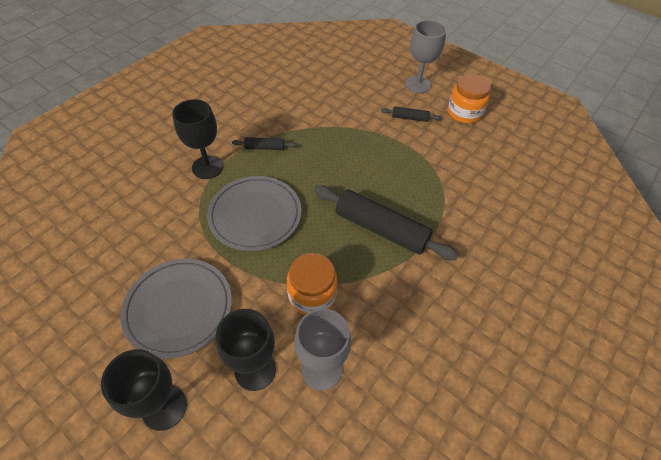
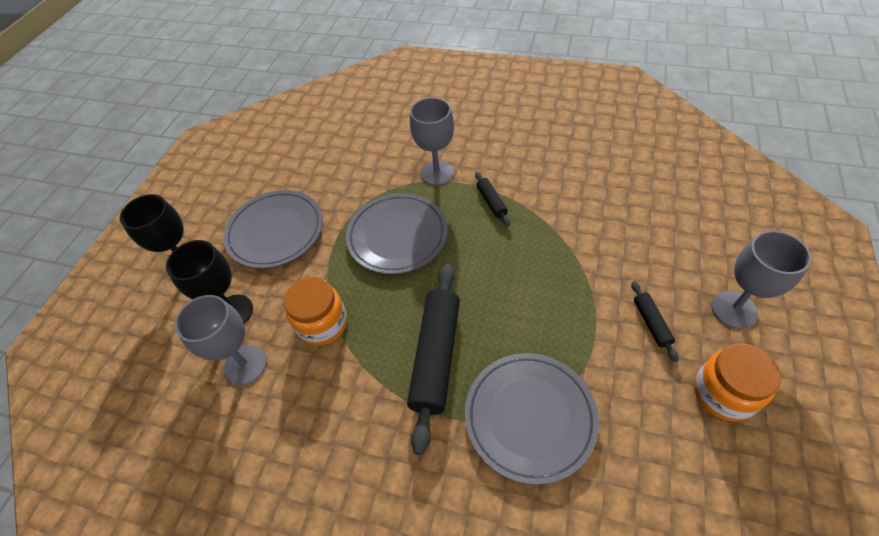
camera: 75 degrees right, 0 degrees up
black goblet [172,99,223,179] -> grey goblet [410,97,454,186]
none -> grey plate [465,353,599,485]

